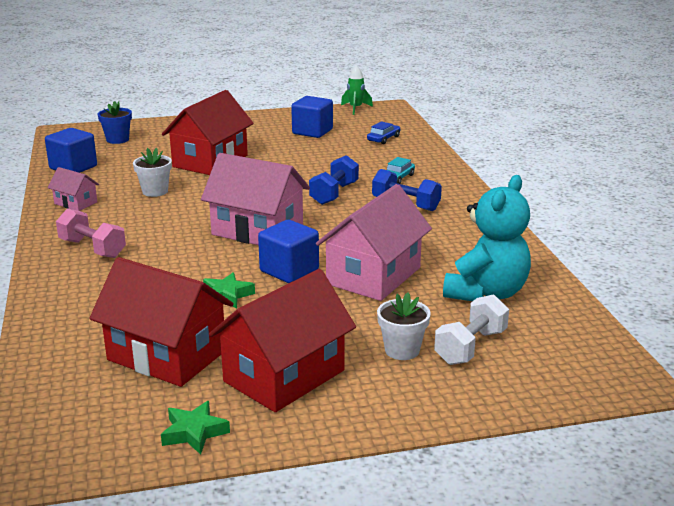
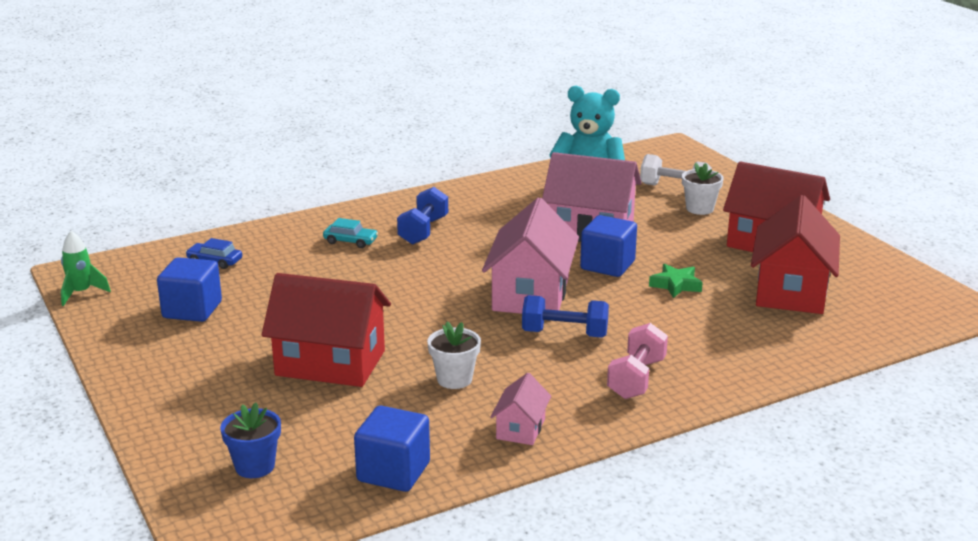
camera: 105 degrees left, 0 degrees up
green star [161,401,230,455] -> none
blue dumbbell [309,155,359,205] -> blue dumbbell moved to [522,295,609,338]

